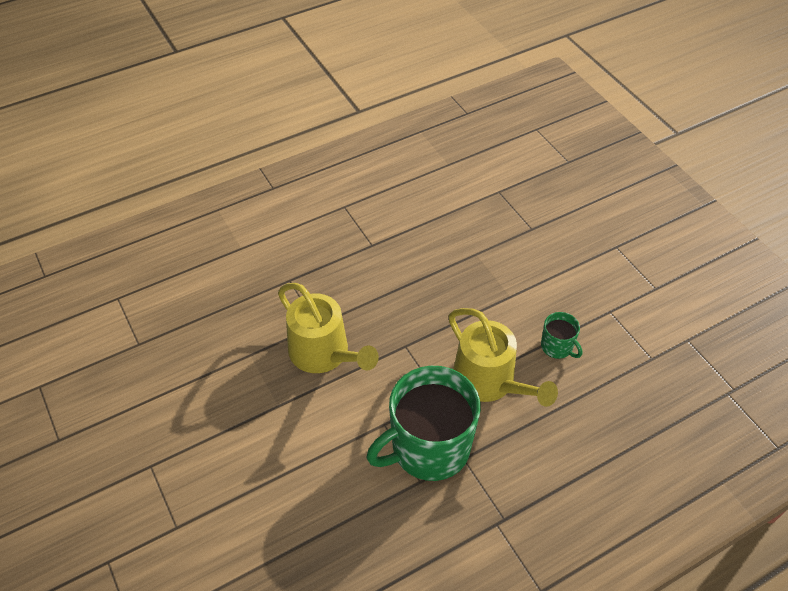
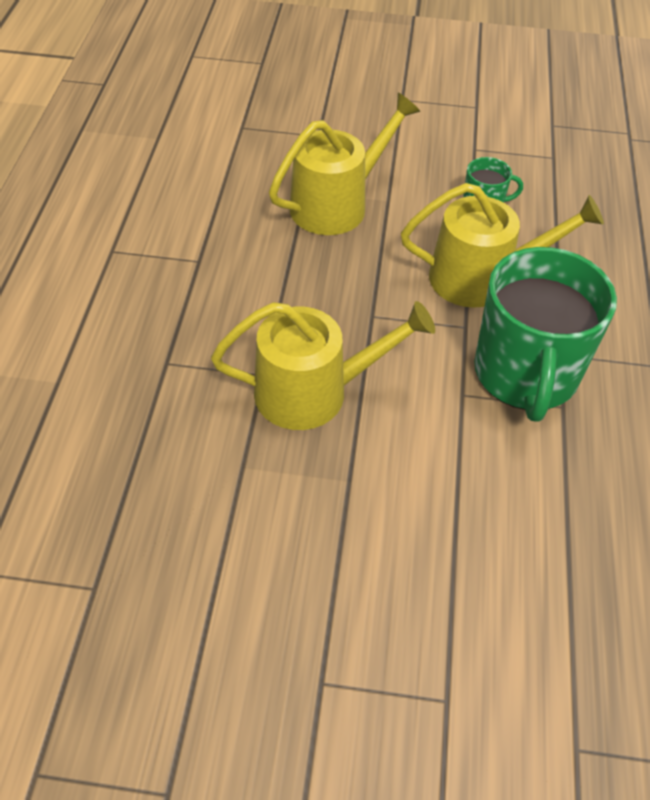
camera: 55 degrees left, 0 degrees up
none -> yellow watering can [269,92,421,235]

